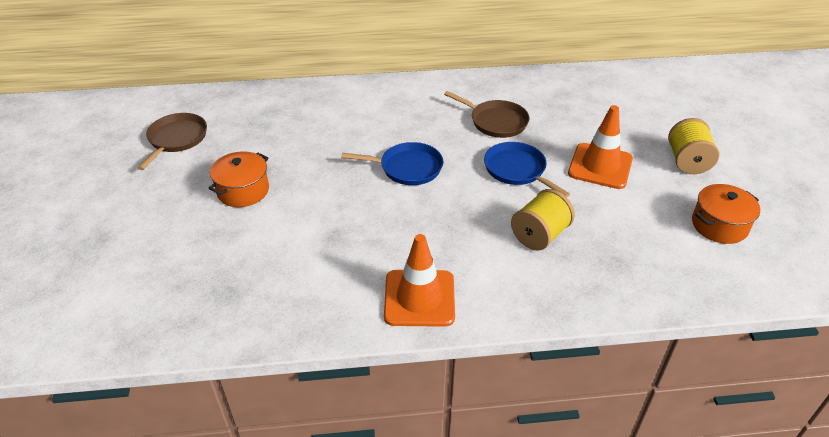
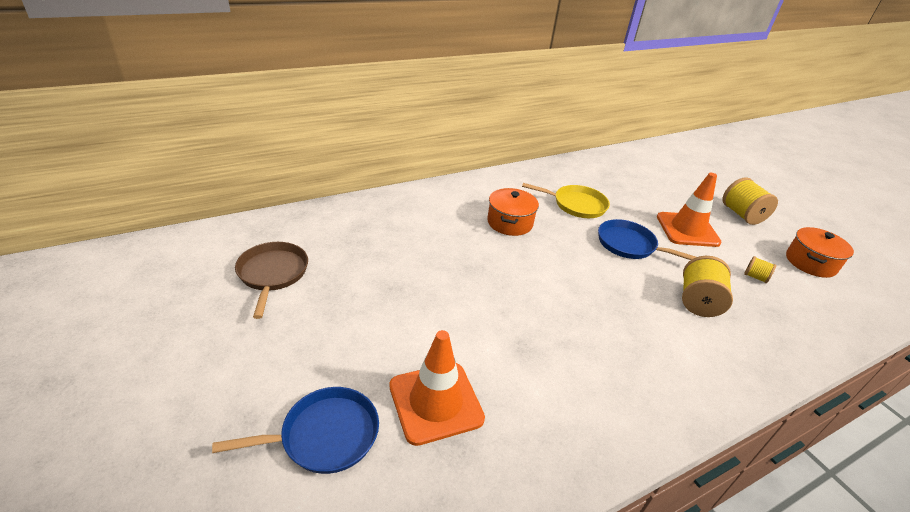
camera: 25 degrees left, 5 degrees down
orange pot [208,151,269,207] -> orange pot moved to [487,188,539,236]
blue pan [341,142,444,185] -> blue pan moved to [212,387,379,474]
orange traffic cone [384,234,455,327] -> orange traffic cone moved to [390,330,485,446]
brown pan [444,91,530,138] -> yellow pan [522,183,610,218]
none -> yellow spool [744,256,776,283]

